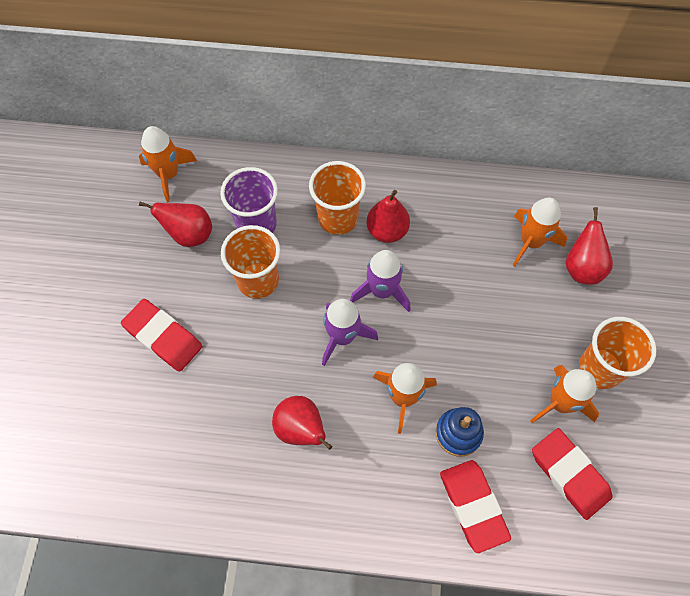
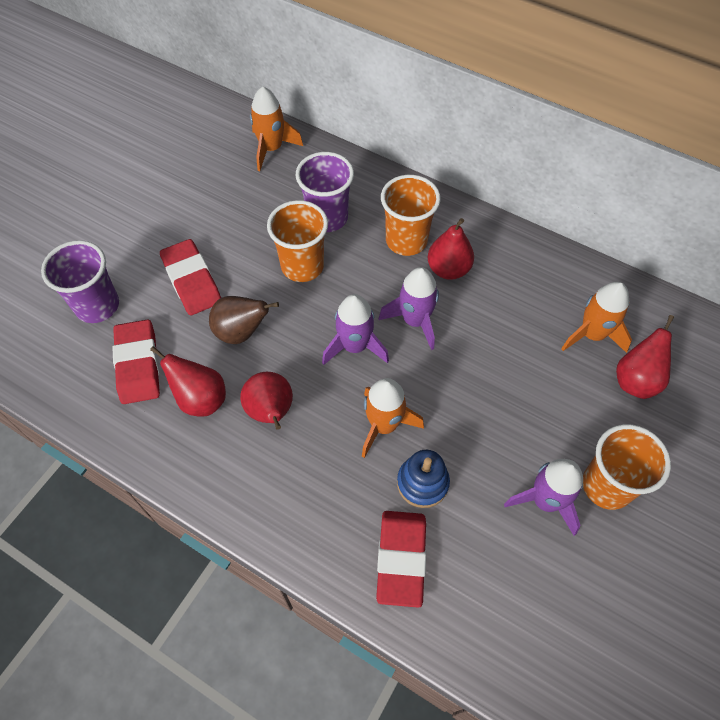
camera: 25 degrees right, 5 degrees down
red pear [139,202,212,247] -> red pear moved to [150,346,226,417]
orange rocket [530,365,600,423] -> purple rocket [504,459,583,536]
red eraser [532,428,612,520] -> red eraser moved to [112,320,160,404]
none -> purple cup [41,240,119,323]
none -> brown pear [209,296,279,344]

